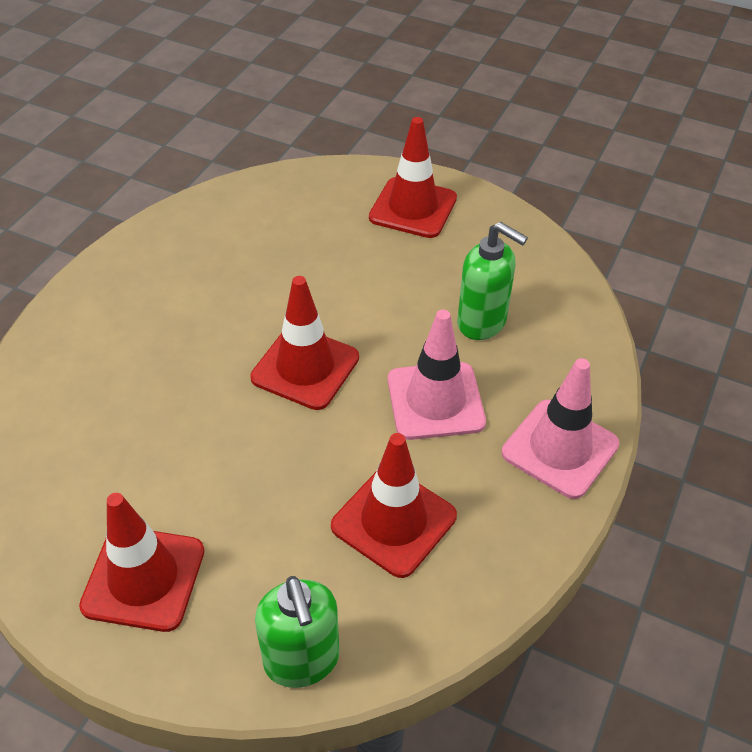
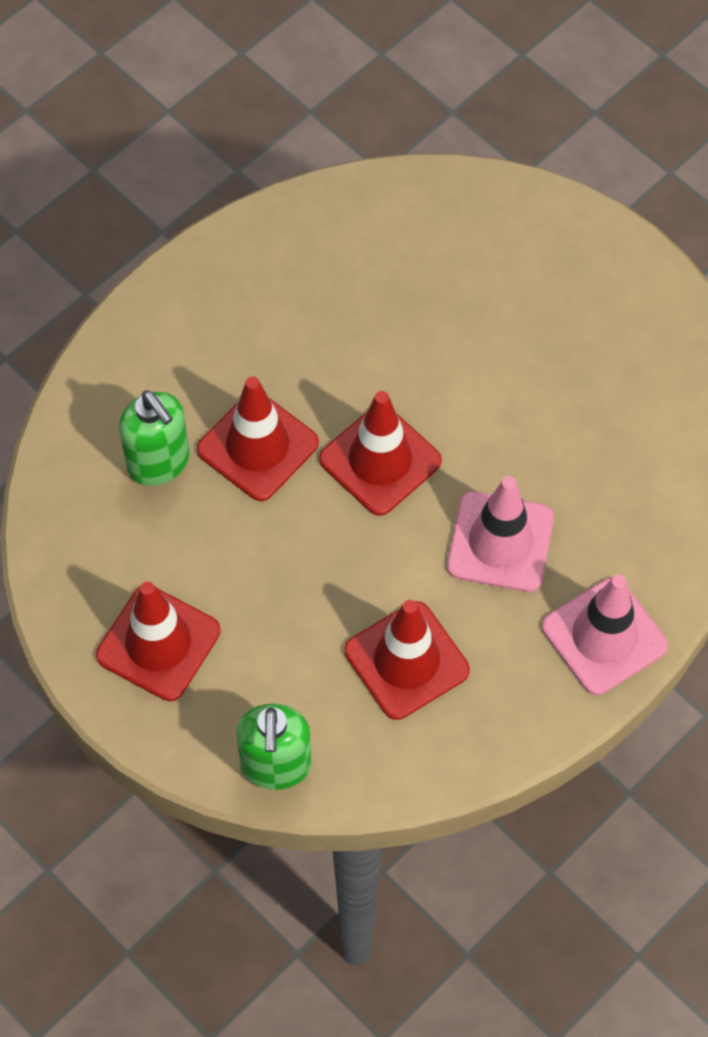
camera: 20 degrees right, 15 degrees up
red traffic cone [369,117,457,238] -> red traffic cone moved to [197,376,319,501]
green soap dispenser [457,222,528,340] -> green soap dispenser moved to [119,390,189,486]

